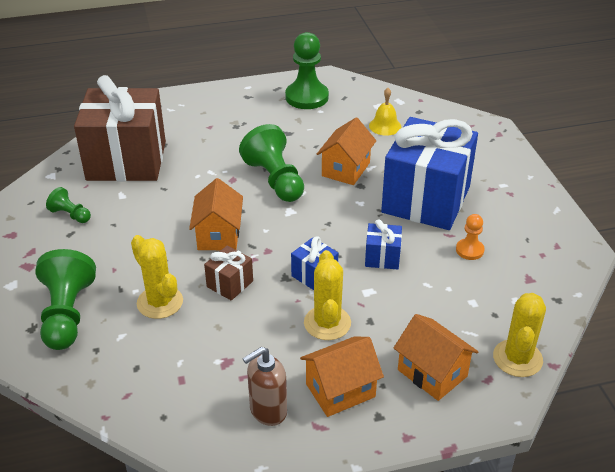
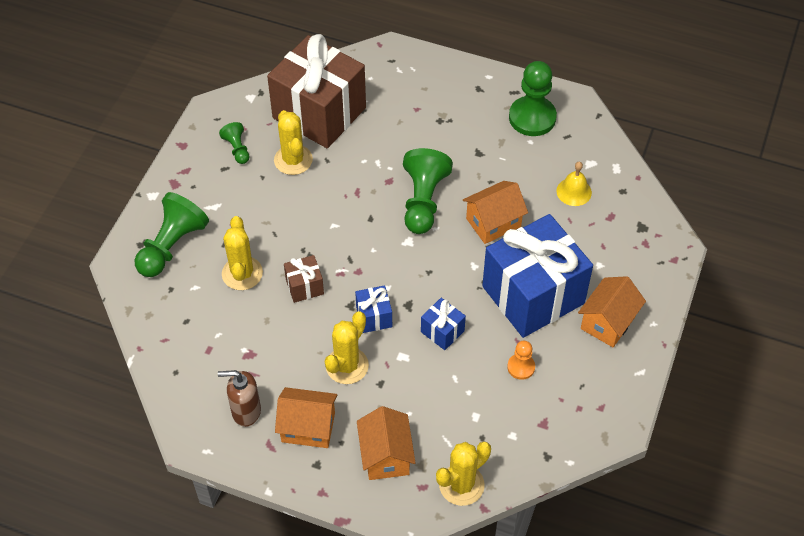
camera: 35 degrees right, 15 degrees up
orange house [189,178,243,250] -> orange house moved to [578,276,646,347]
none -> yellow cactus [274,110,313,175]

